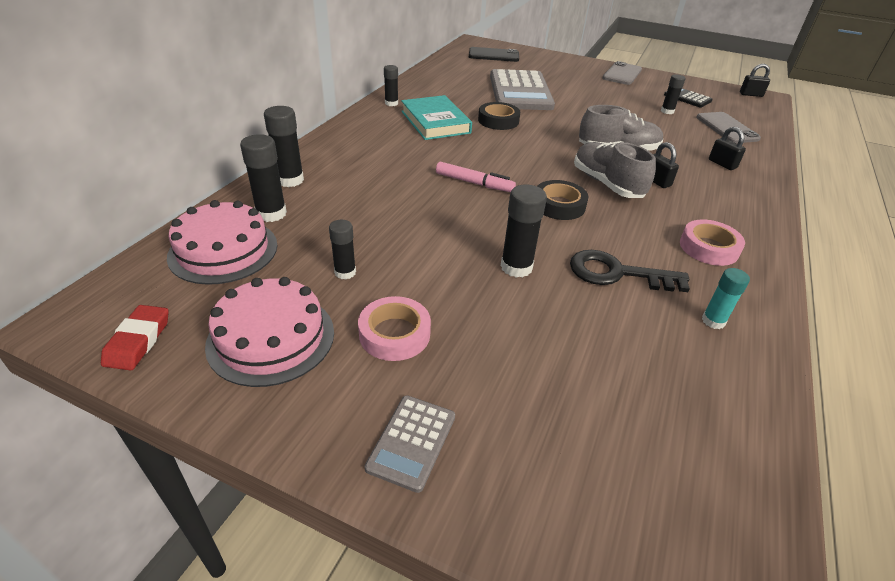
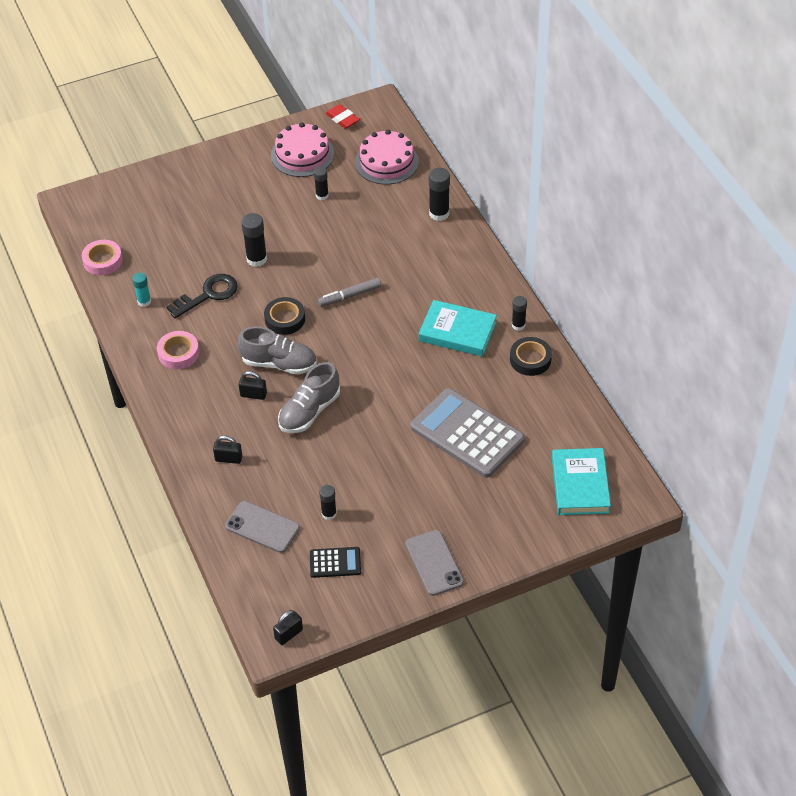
camera: 135 degrees right, 10 degrees up
black glue stick [240,134,287,222] -> none
pink tape [358,296,431,361] -> pink tape moved to [82,240,123,275]
grey calculator [365,395,455,493] -> none
pink marker [436,162,516,192] -> grey marker [318,278,381,307]
black phone [469,47,519,62] -> turquoise book [552,448,611,515]
black tape [478,102,520,130] -> black tape moved to [510,337,552,376]

